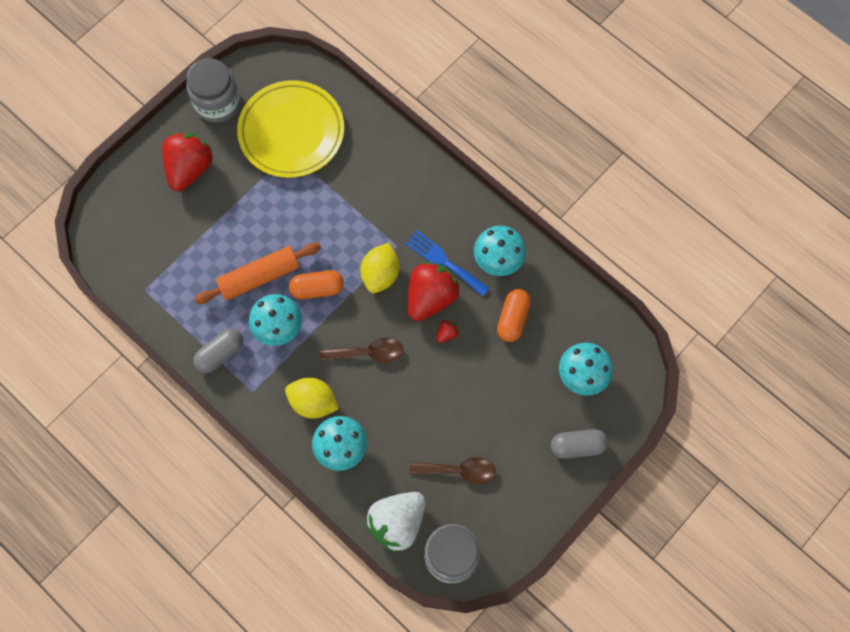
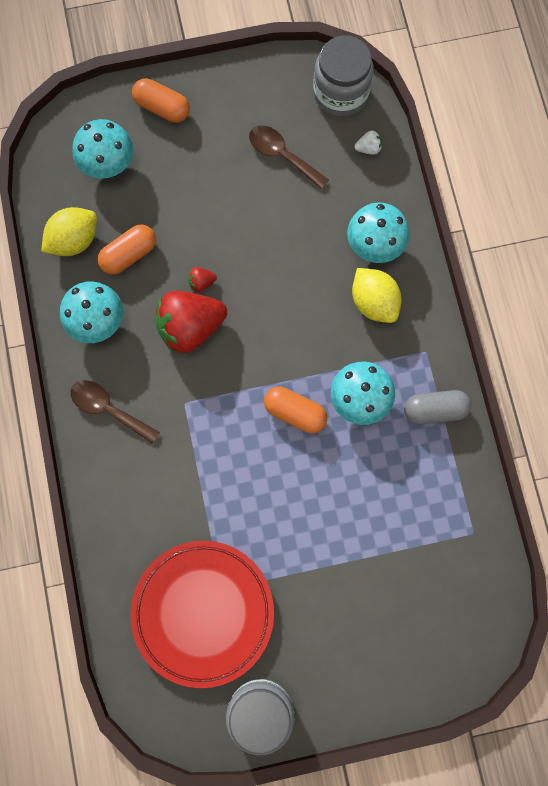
camera: 145 degrees left, 5 degrees up
red strawberry [162,133,213,191] -> none
orange rolling pin [194,243,321,304] -> none
yellow plate [237,80,344,178] -> red plate [131,541,274,688]
brown spoon [320,338,403,363] -> brown spoon moved to [70,380,160,444]
yellow lemon [360,243,400,293] -> yellow lemon moved to [41,207,97,256]
white strawberry [366,492,426,553] -> white strawberry [354,130,382,155], size x0.40
blue fork [405,230,489,296] -> none
grey capsule [551,429,608,459] -> orange capsule [132,78,190,123]

